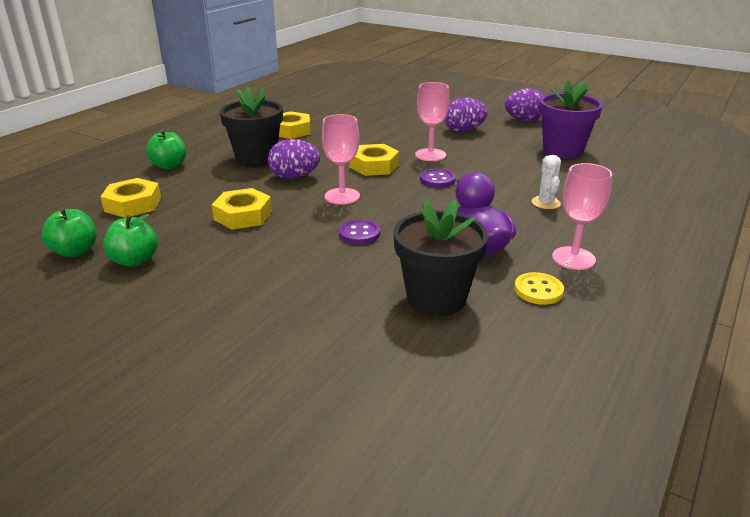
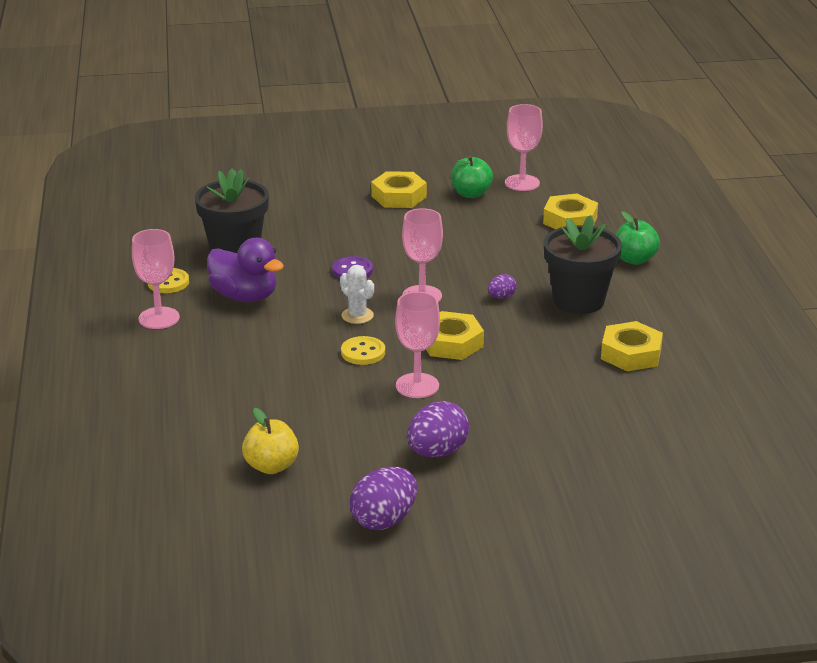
camera: 140 degrees right, 0 degrees up
green apple [41,208,97,257] -> pink goblet [505,104,543,191]
yellow nut [212,188,272,230] -> yellow nut moved to [371,171,427,208]
purple egg [268,139,320,179] -> purple egg [488,274,517,299], size x0.52
purple button [420,169,456,188] -> yellow button [341,336,385,365]
white cactus [532,155,561,209] -> white cactus moved to [340,265,374,324]
purple flower pot [539,80,603,159] -> yellow apple [242,408,299,474]

